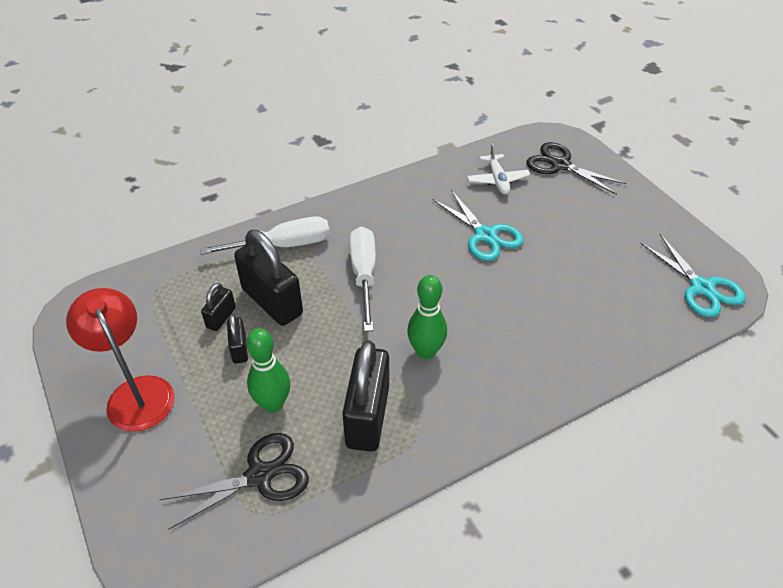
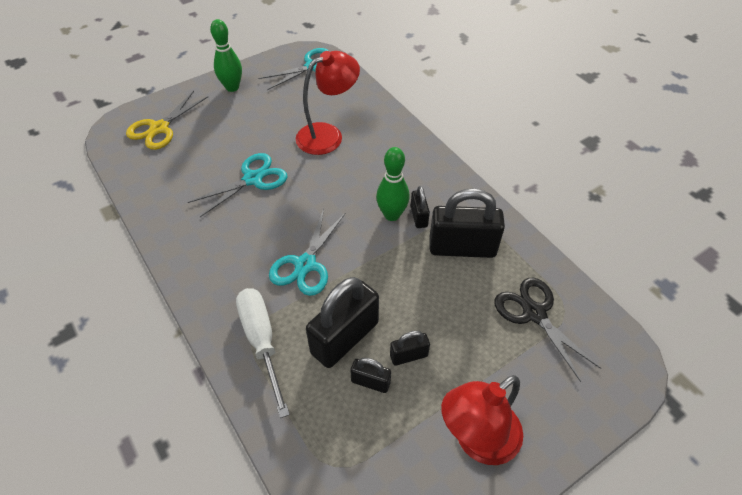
camera: 95 degrees left, 5 degrees up
green bowling pin [246,328,290,413] -> green bowling pin moved to [210,19,242,92]
white screwdriver [349,227,376,332] -> turquoise scissors [269,209,345,296]
white plane [467,143,530,195] -> none
black scissors [526,142,627,195] -> yellow scissors [126,91,208,150]
none -> red lamp [296,51,360,155]
none -> black padlock [411,186,430,228]

